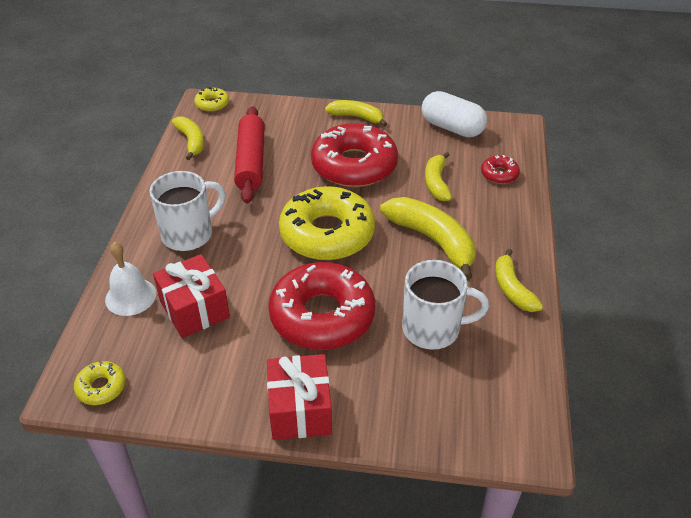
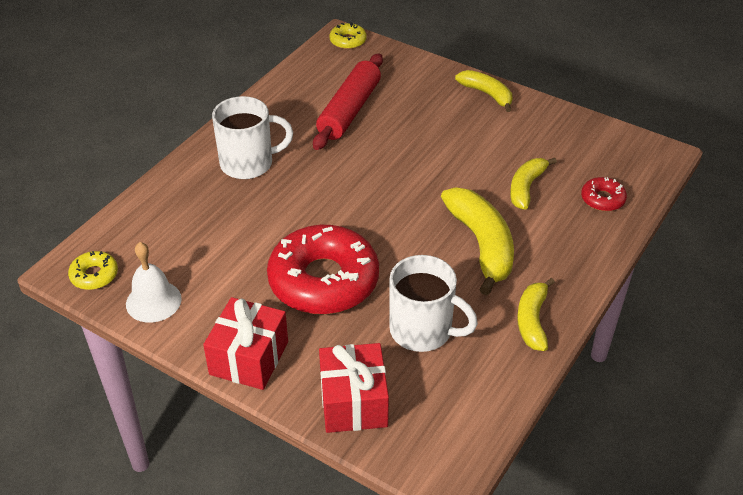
camera: 25 degrees right, 0 degrees up
white bell [105,242,156,316] -> white bell moved to [126,242,182,323]
red gift [153,254,230,338] -> red gift moved to [319,343,389,433]
yellow banana [172,116,204,160] -> none
yellow donut [279,186,375,260] -> none
red donut [311,123,398,187] -> none
white capsule [422,91,487,137] -> none

